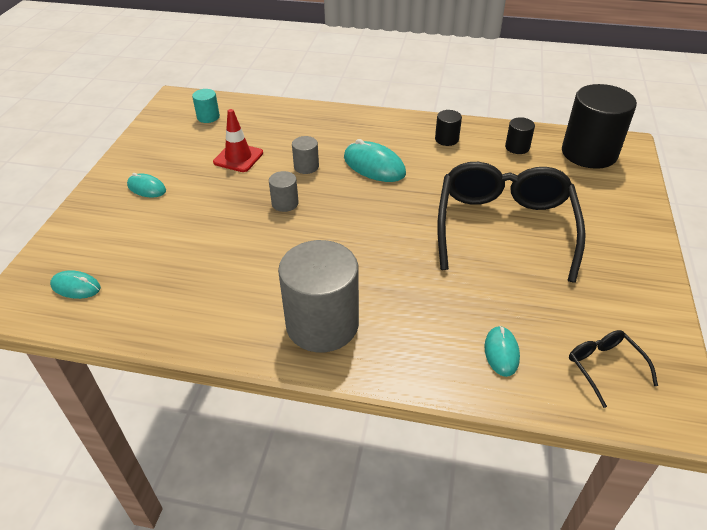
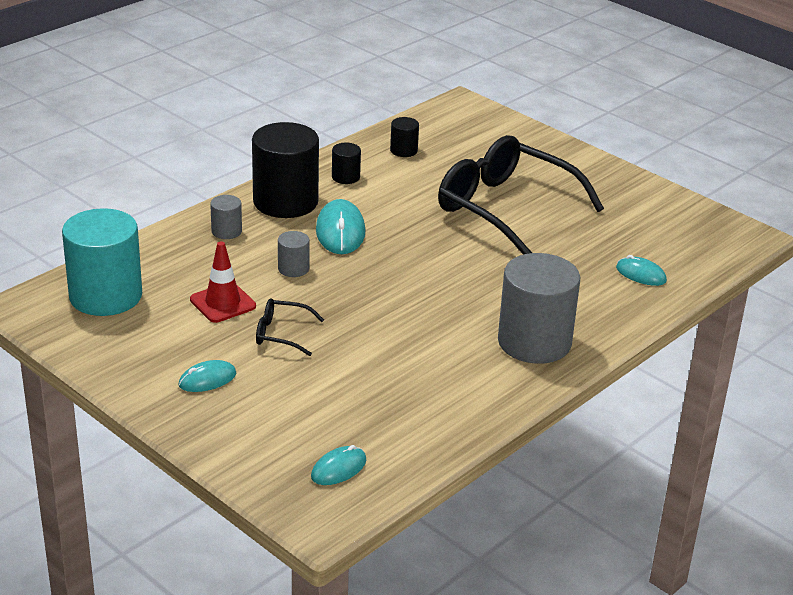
camera: 60 degrees left, 10 degrees down
turquoise cylinder [192,89,220,123] -> turquoise cylinder [62,208,142,316], size x2.22
grey cylinder [269,171,299,212] -> grey cylinder moved to [210,195,242,239]
turquoise mouse [344,139,406,182] -> turquoise mouse turned 75 degrees counterclockwise [316,199,365,254]
black cylinder [562,84,637,169] -> black cylinder moved to [252,122,319,218]
black glasses [569,330,658,408] -> black glasses moved to [256,298,324,356]

